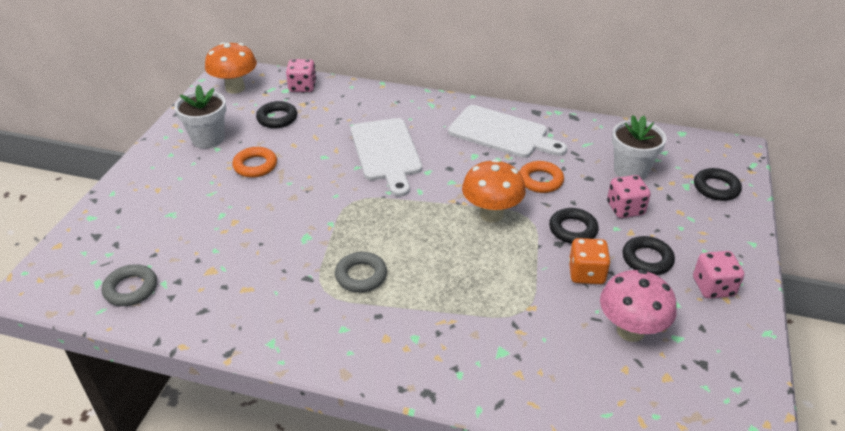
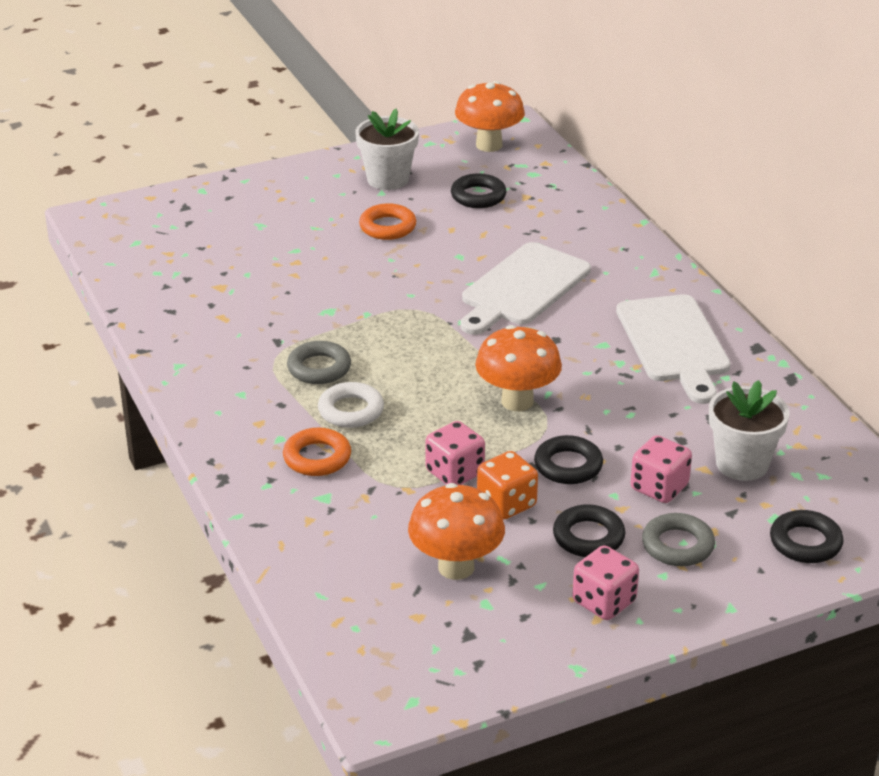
camera: 50 degrees right, 5 degrees down
grey ring [102,264,157,306] -> grey ring moved to [642,513,715,566]
pink dice [286,59,316,92] -> pink dice moved to [425,421,485,485]
orange ring [519,161,564,193] -> orange ring moved to [283,428,351,476]
pink mushroom [600,269,677,342] -> orange mushroom [408,483,505,580]
none -> white ring [318,382,384,428]

